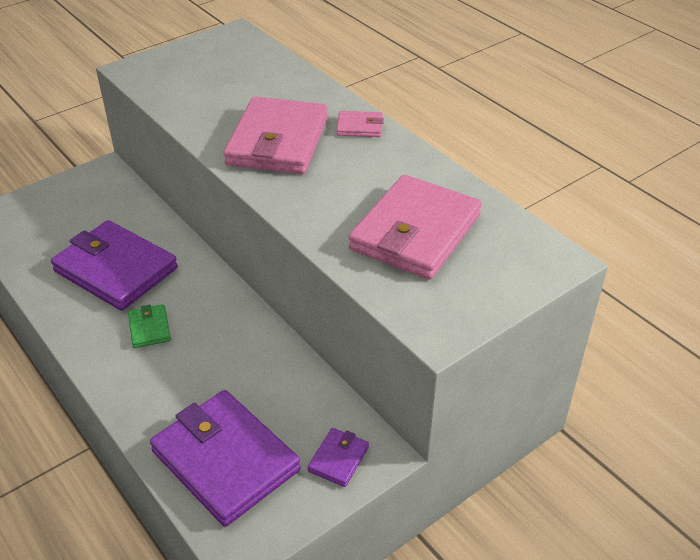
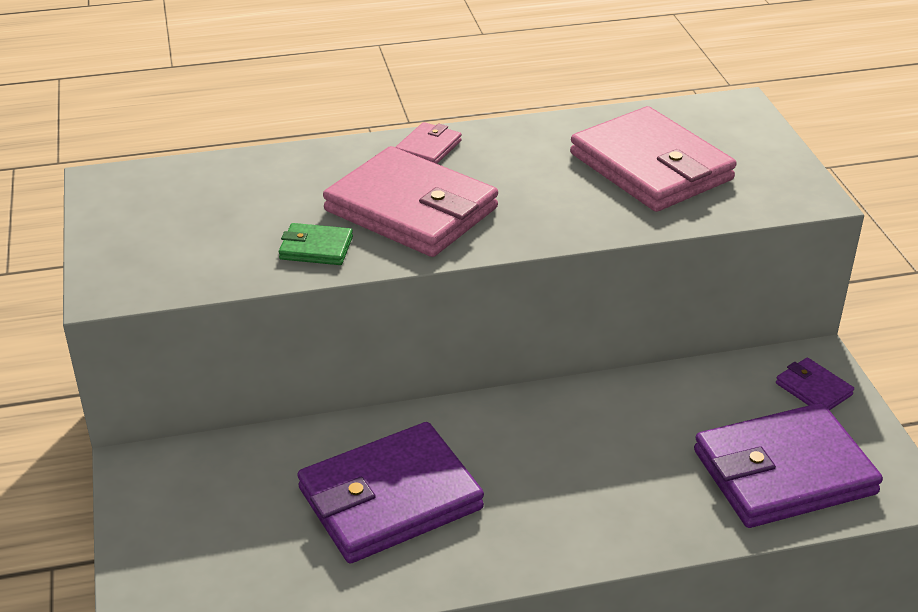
camera: 65 degrees left, 5 degrees down
green wallet [128,304,171,348] -> green wallet moved to [279,223,353,265]

